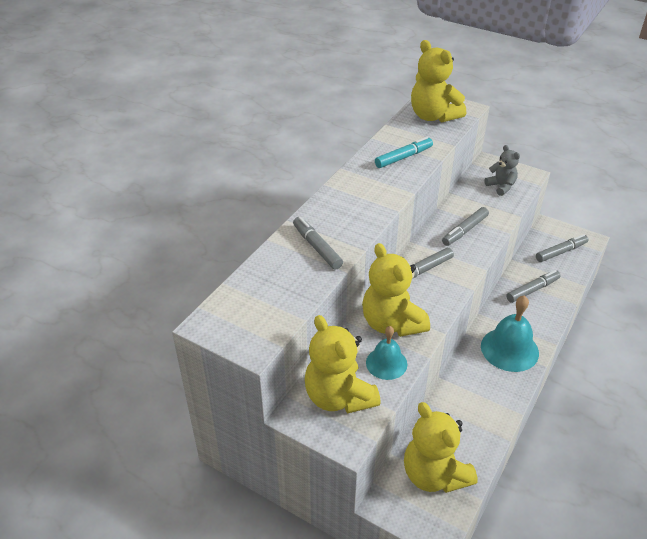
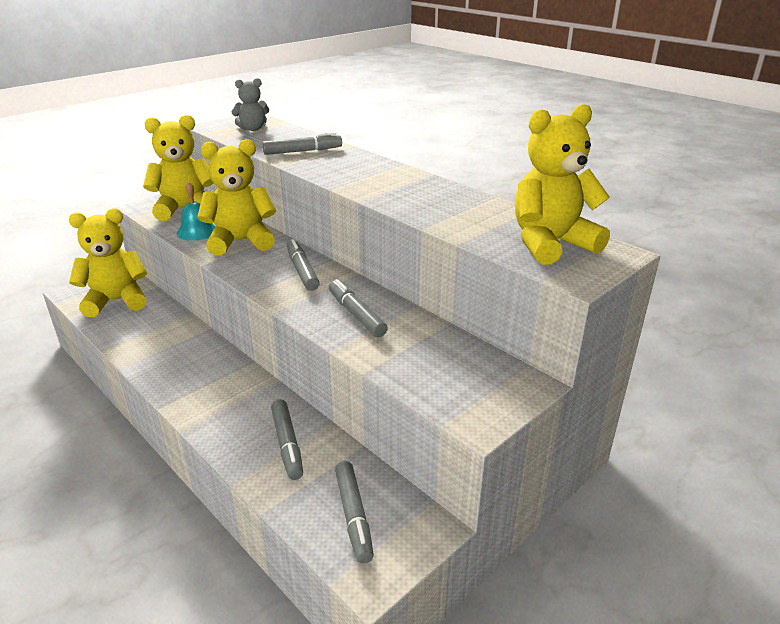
camera: 105 degrees right, 10 degrees down
turquoise marker [375,137,433,168] -> none
turquoise bell [481,295,539,372] -> none
grey teddy bear [484,145,520,196] -> grey teddy bear moved to [232,78,269,131]

